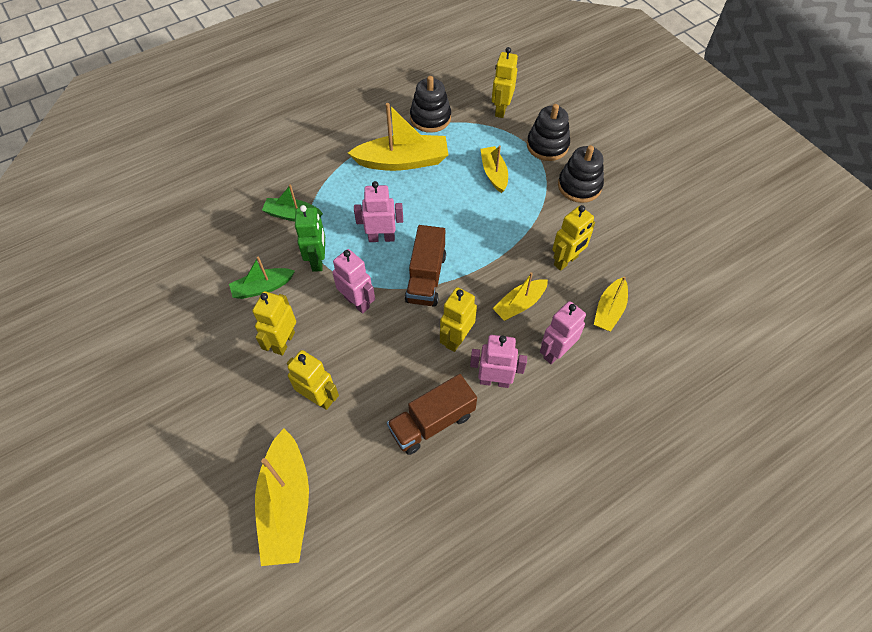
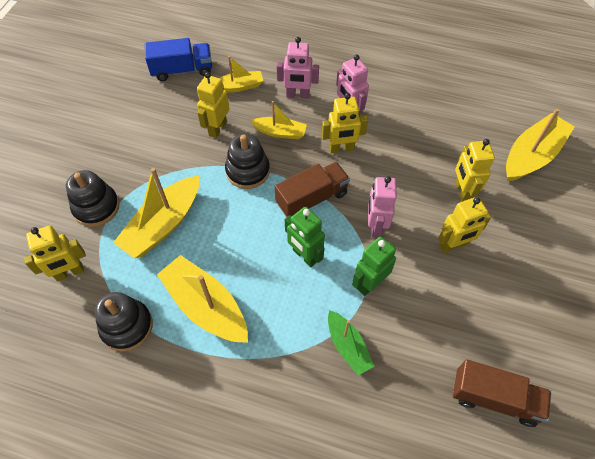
camera: 130 degrees left, 0 degrees up
green boat [229,256,295,299] -> none
pink robot [354,181,403,242] -> green robot [285,207,325,267]
brown truck [387,374,477,455] -> brown truck moved to [453,359,551,427]
yellow boat [480,145,508,193] -> yellow boat [113,168,199,258], size x1.71
yellow robot [552,205,595,271] -> yellow robot turned 75 degrees counterclockwise [197,72,230,138]
black stacking toy [558,145,604,203] -> black stacking toy moved to [225,134,270,189]
none -> blue truck [145,38,212,81]

